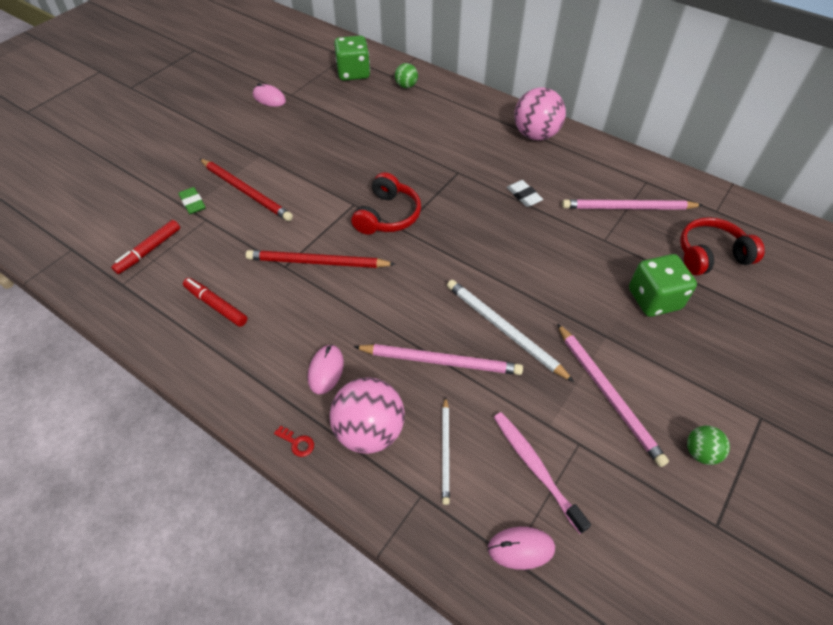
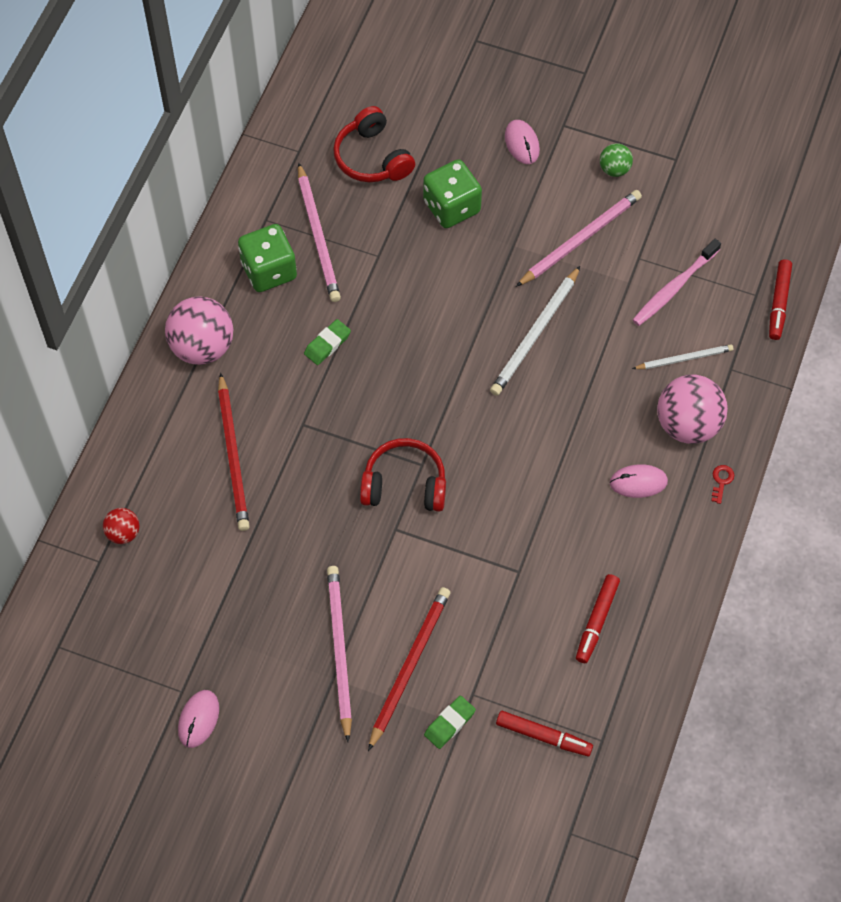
camera: 105 degrees left, 10 degrees up
red pencil [246,250,396,268] -> red pencil moved to [218,373,250,531]
green dice [334,35,370,81] -> green dice moved to [238,224,297,292]
pink pencil [354,344,523,375] -> pink pencil moved to [327,566,352,742]
green ball [395,63,418,88] -> red ball [103,508,140,544]
pink mouse [488,527,555,570] -> pink mouse moved to [505,120,540,164]
white eraser [506,180,543,207] -> green eraser [304,319,351,365]
none -> red marker [769,259,792,340]

